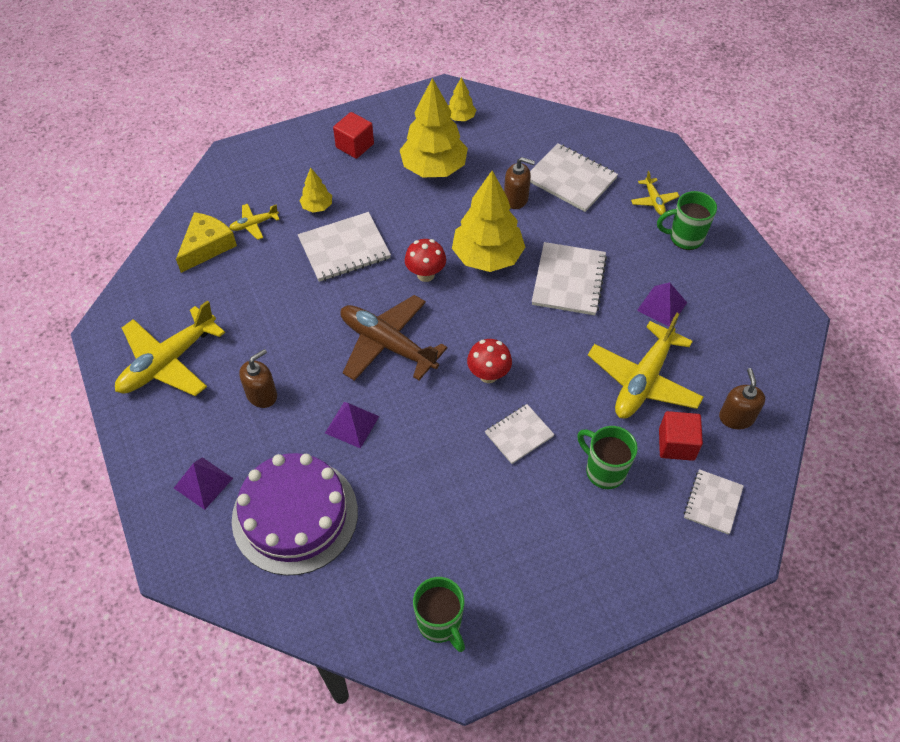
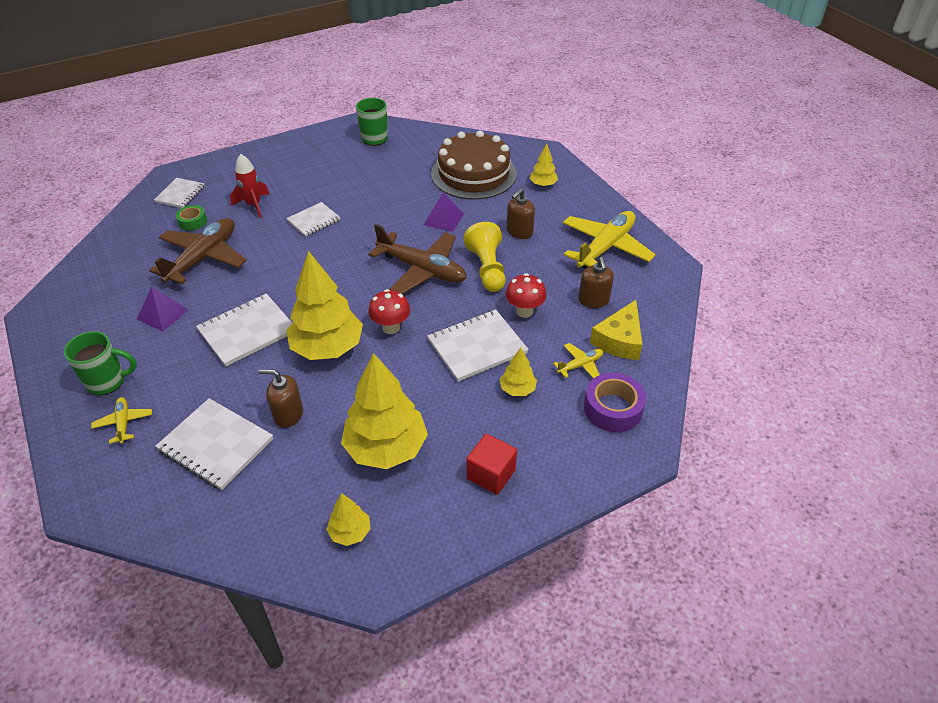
camera: 175 degrees right, 10 degrees down
purple pyramid [174,457,233,510] -> yellow tree [530,144,558,187]
purple cake [232,453,358,576] -> brown cake [431,130,517,200]
red mushroom [467,339,512,383] -> red mushroom moved to [506,273,547,318]
white notebook [532,242,607,315] -> white notebook turned 45 degrees clockwise [196,293,292,367]
green mug [577,426,638,489] -> red rocket [230,154,270,218]
yellow plane [588,313,704,418] -> brown plane [149,218,247,284]
red cube [659,411,703,461] -> green tape [176,205,207,231]
brown soap dispenser [719,368,765,429] -> brown soap dispenser moved to [578,257,614,308]
none -> yellow pawn [463,222,506,292]
none -> purple tape [584,373,646,432]

